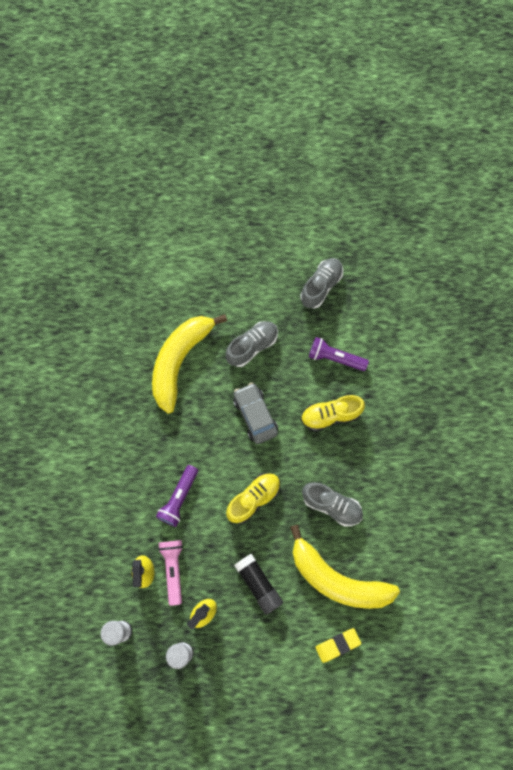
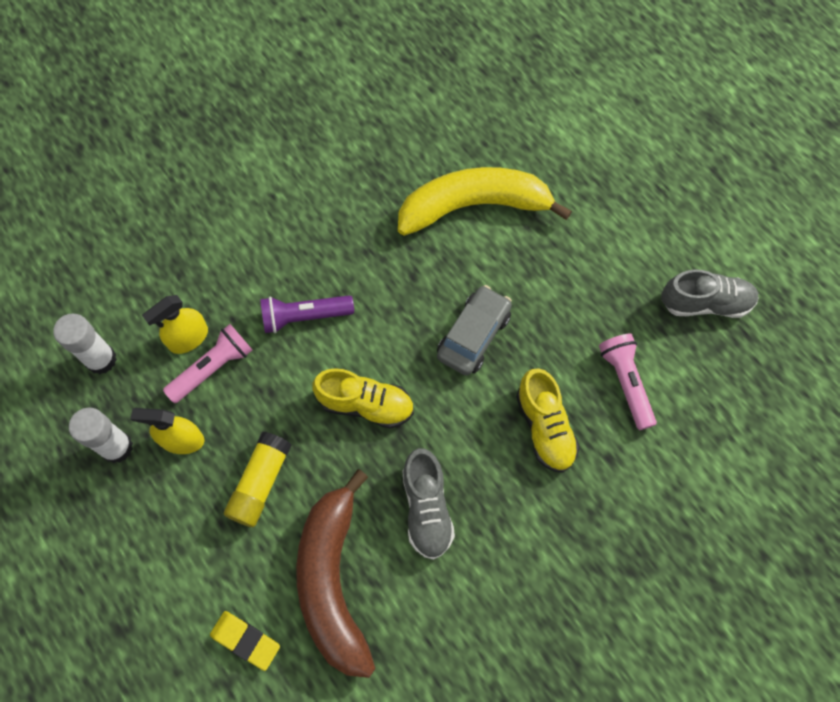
camera: 55 degrees right, 5 degrees down
grey shoe [226,321,278,367] -> none
black glue stick [234,554,283,615] -> yellow glue stick [224,432,292,527]
yellow banana [290,525,400,609] -> brown banana [296,469,375,678]
yellow shoe [301,395,365,432] -> yellow shoe turned 150 degrees counterclockwise [516,368,580,472]
purple flashlight [309,337,369,371] -> pink flashlight [599,333,657,430]

